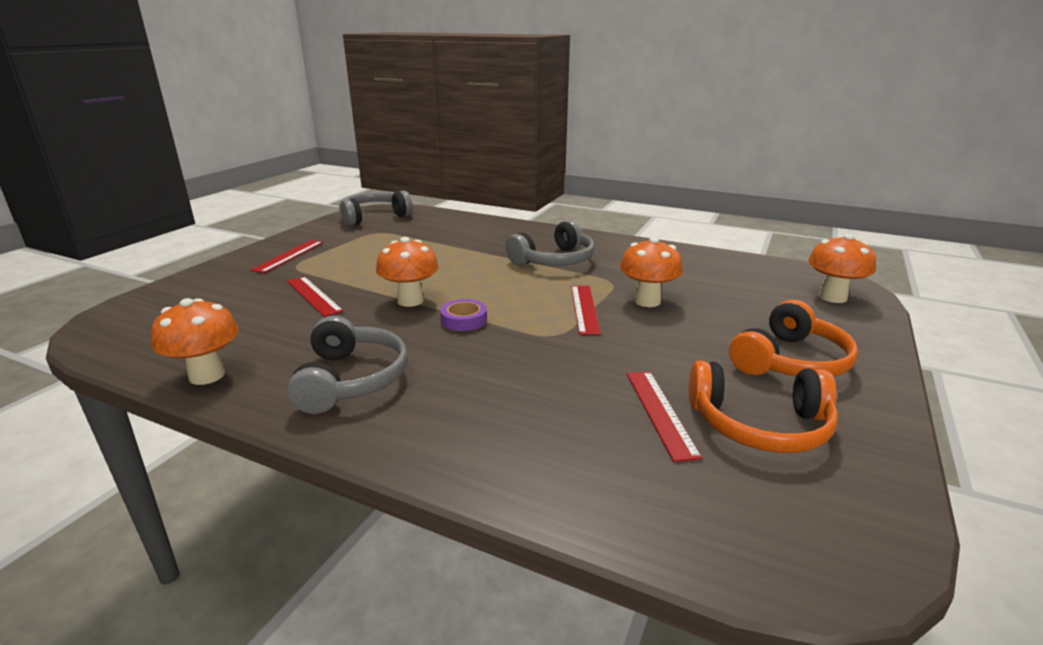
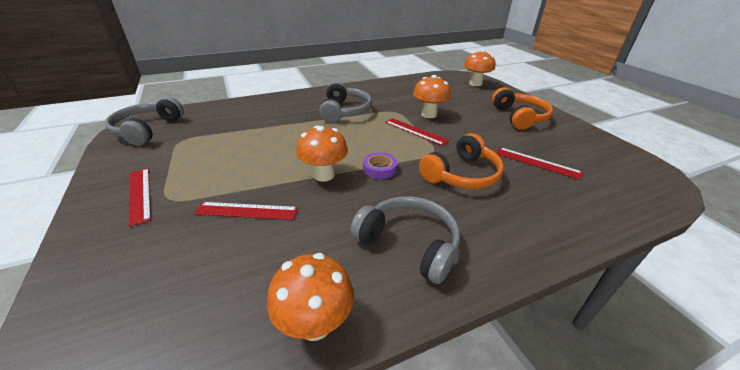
camera: 50 degrees left, 10 degrees up
orange headphones [689,361,838,453] -> orange headphones moved to [419,133,504,189]

